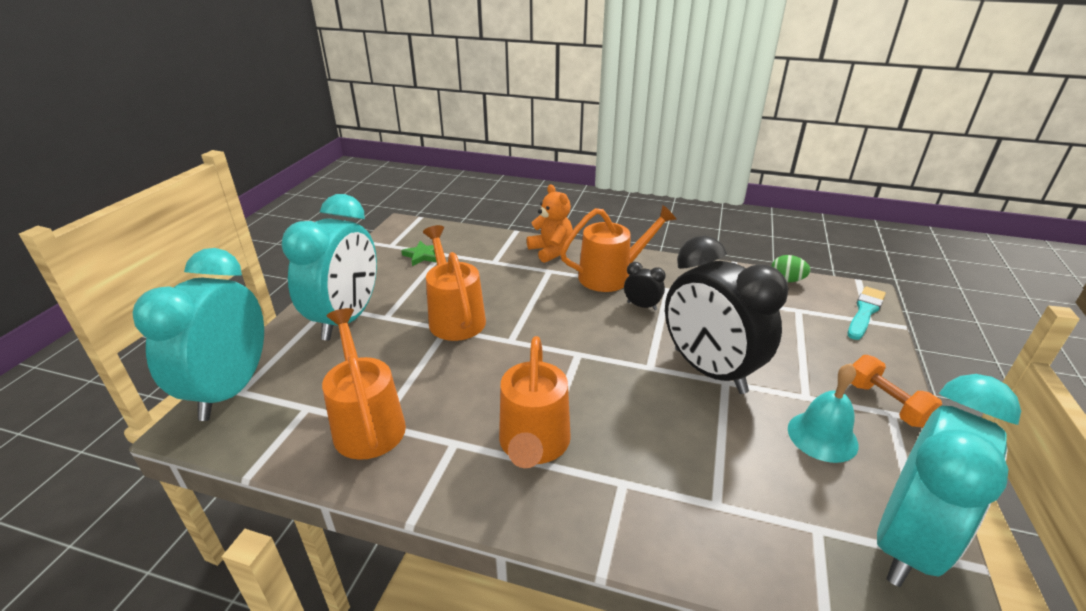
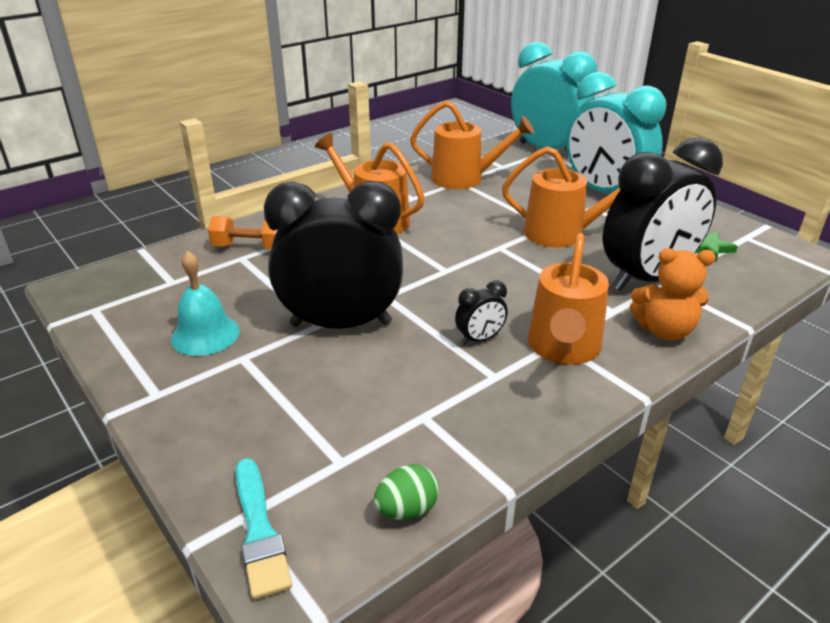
camera: 125 degrees right, 0 degrees up
orange dumbbell [851,355,942,427] -> orange dumbbell moved to [208,216,277,249]
turquoise clock [877,374,1021,587] -> none
none -> black clock [603,137,723,291]

